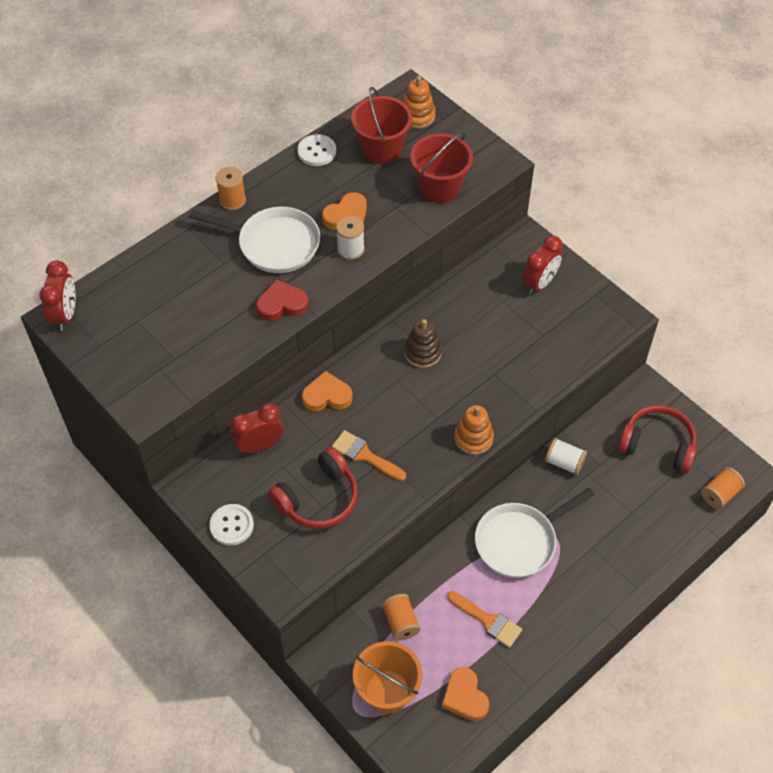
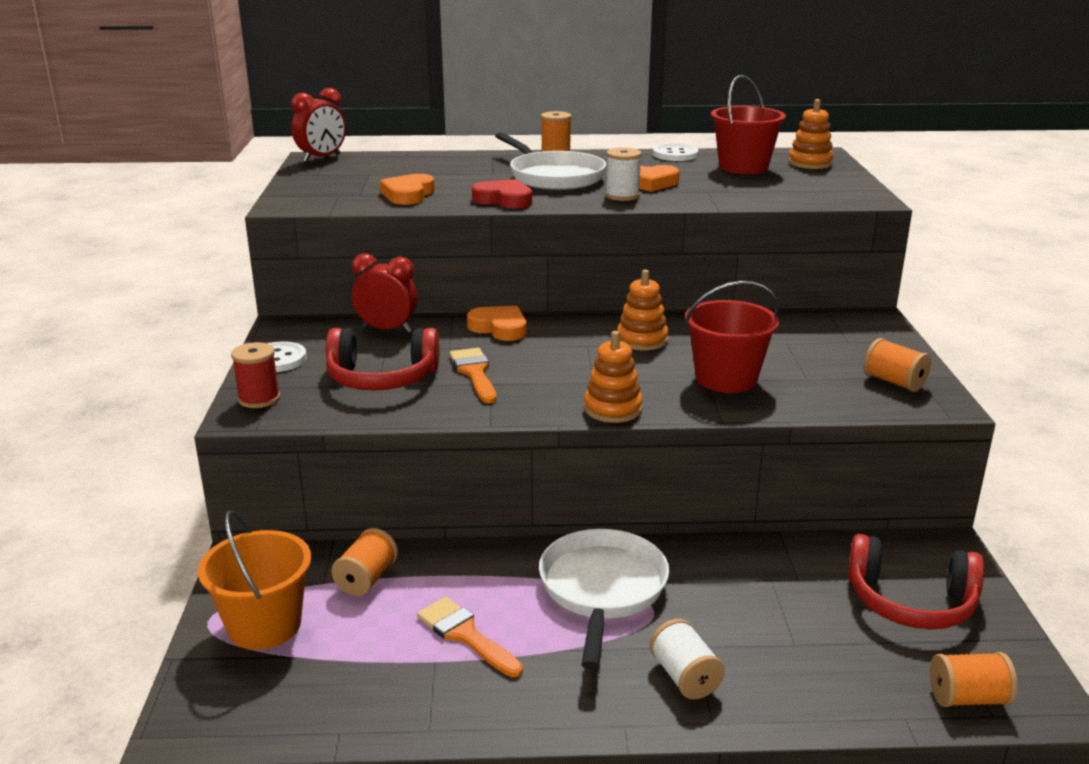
camera: 40 degrees right, 30 degrees down
brown stacking toy [404,319,442,368] -> orange stacking toy [617,270,668,351]
red bucket [410,132,473,203] -> red bucket moved to [684,281,779,393]
orange heart [442,667,490,721] -> orange heart moved to [380,174,435,205]
orange brush [447,591,522,648] -> orange brush turned 150 degrees clockwise [417,597,523,677]
white pan [475,488,595,578] -> white pan turned 90 degrees clockwise [539,529,669,669]
red clock [523,236,563,295] -> none
white spool [545,438,587,475] -> white spool moved to [650,619,725,699]
red headphones [618,405,697,473] -> red headphones turned 135 degrees clockwise [848,534,984,629]
none -> red spool [231,342,280,408]
none -> orange spool [863,338,931,392]

